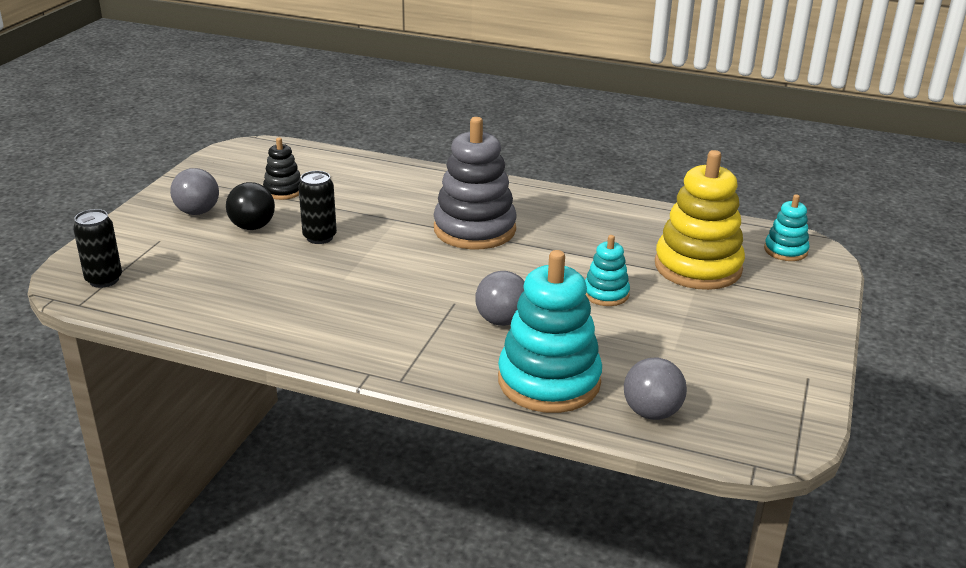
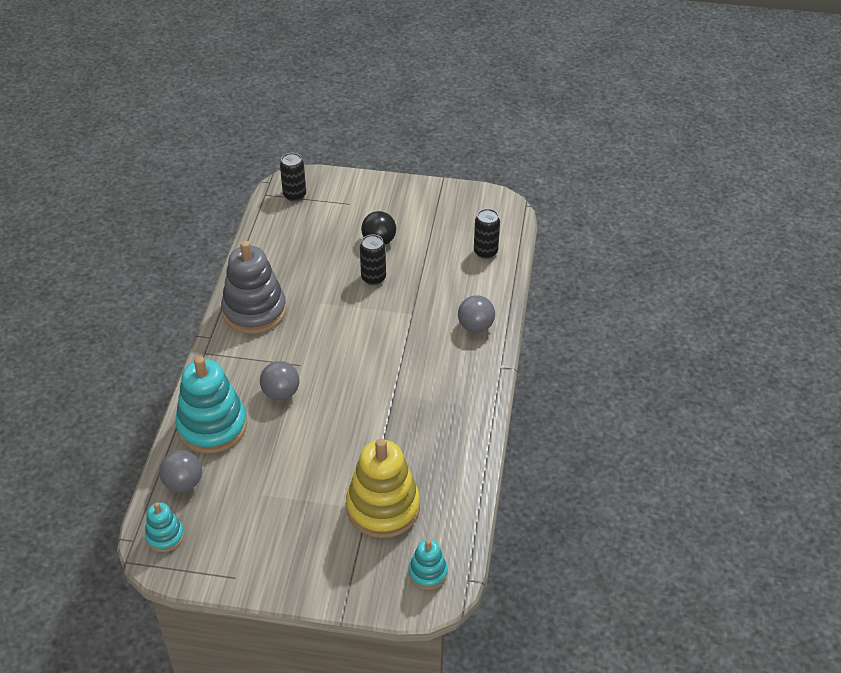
camera: 80 degrees right, 15 degrees up
grey ball [170,168,219,215] -> grey ball moved to [458,295,495,333]
black stacking toy [263,138,301,200] -> none
grey stacking toy [434,117,517,249] -> grey stacking toy moved to [221,241,287,334]
turquoise stacking toy [585,235,630,306] -> turquoise stacking toy moved to [145,502,184,552]
none -> black can [474,209,500,259]

